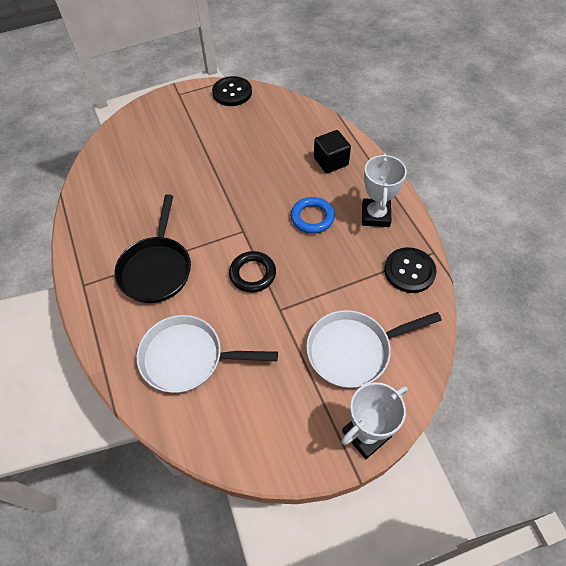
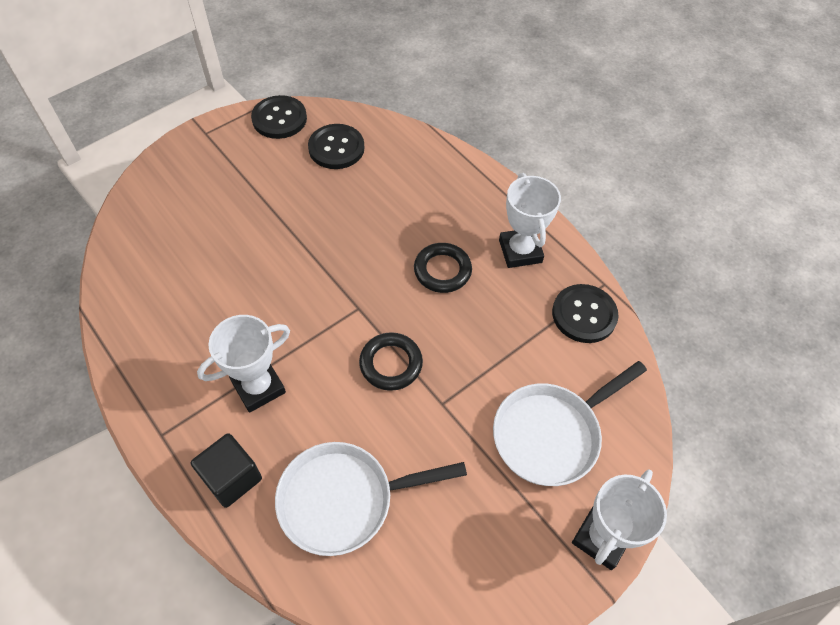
camera: 20 degrees left, 0 degrees up
black pan [114,194,191,303] -> white trophy [197,315,290,413]
blue ring [291,197,335,234] -> black ring [414,243,472,293]
black cube [314,130,351,174] -> black cube moved to [191,433,262,508]
none -> black button [308,124,364,169]

